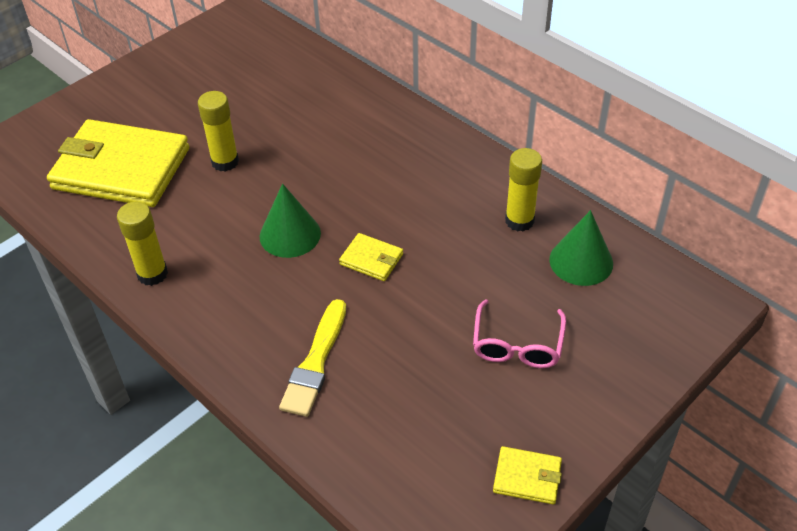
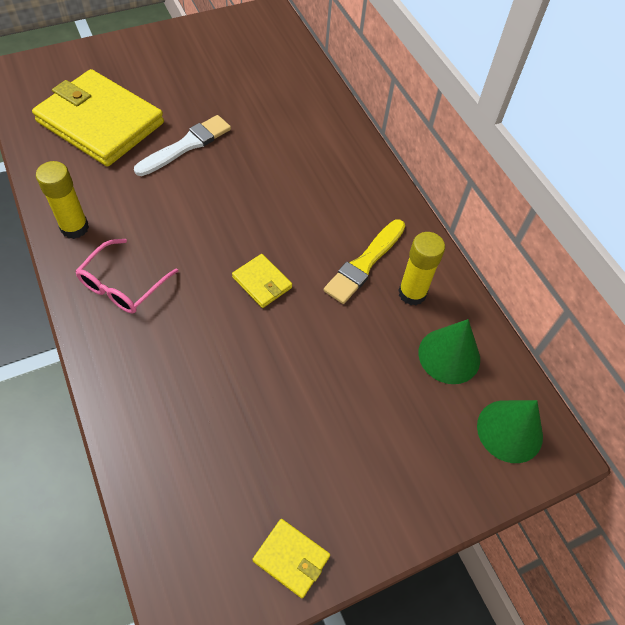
camera: 15 degrees right, 10 degrees up
yellow glue stick [198,91,239,172] -> white brush [134,115,231,176]
green cone [260,183,321,258] -> green cone moved to [477,400,543,463]
yellow brush [279,299,346,417] -> yellow brush moved to [324,219,405,304]
pink glasses [473,299,566,368] -> pink glasses moved to [75,239,178,313]

